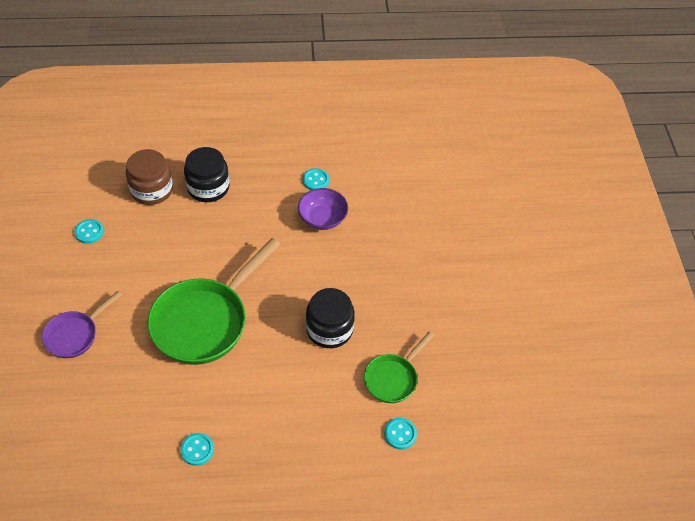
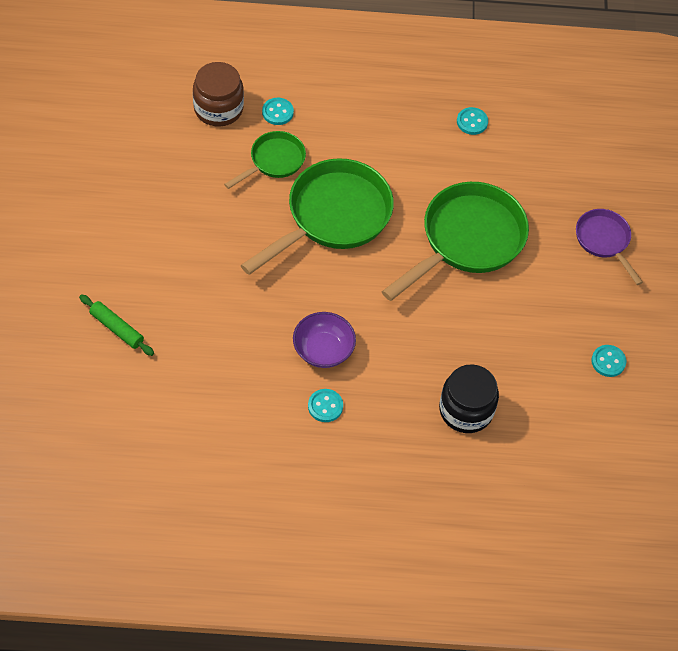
camera: 175 degrees left, 5 degrees up
purple pan [42,291,122,358] -> purple pan turned 75 degrees counterclockwise [576,209,643,285]
brown jar [126,149,173,205] -> brown jar moved to [193,62,244,127]
black jar [306,288,355,348] -> green pan [241,158,394,275]
none -> green rolling pin [79,294,154,356]

